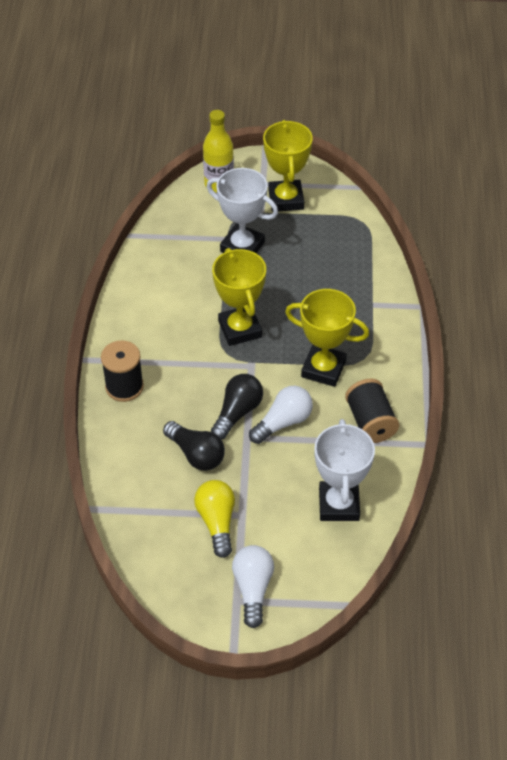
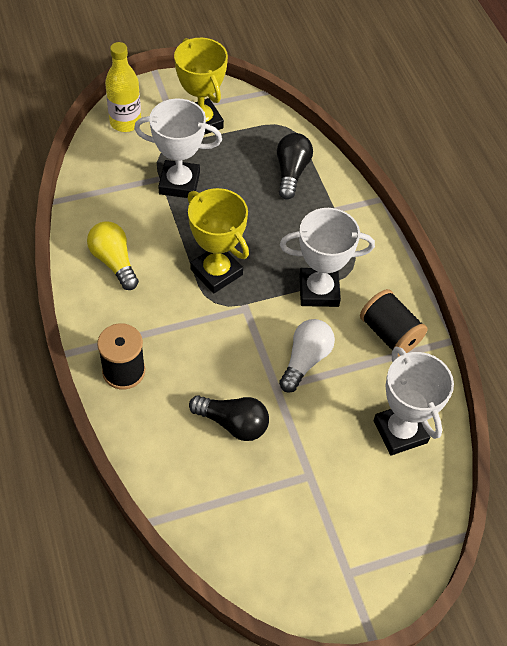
camera: 25 degrees left, 5 degrees up
yellow light bulb [194,480,235,558] -> yellow light bulb moved to [87,221,139,290]
black light bulb [211,374,263,439] -> black light bulb moved to [277,133,313,200]
white light bulb [232,545,274,628] -> none
yellow trophy [285,289,369,387] -> white trophy [280,208,375,307]

